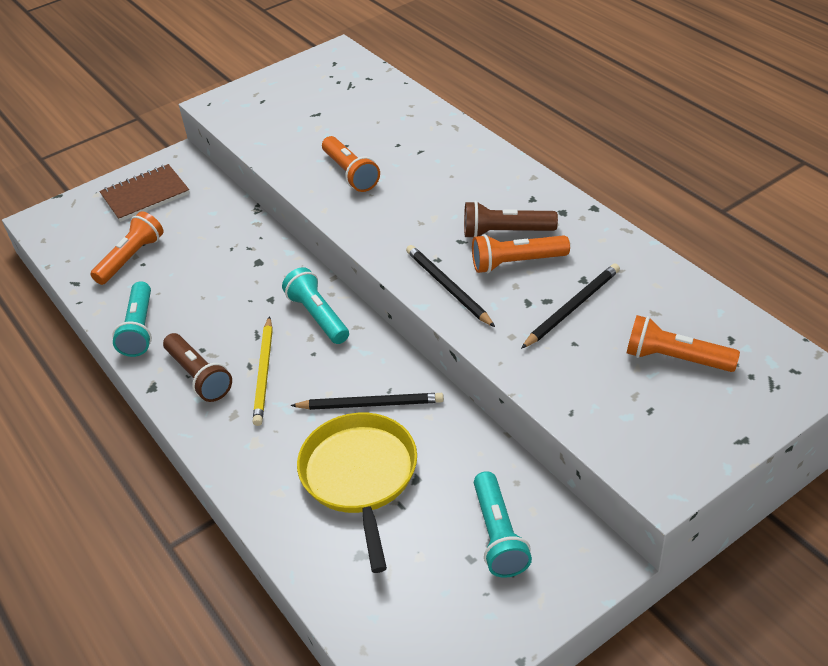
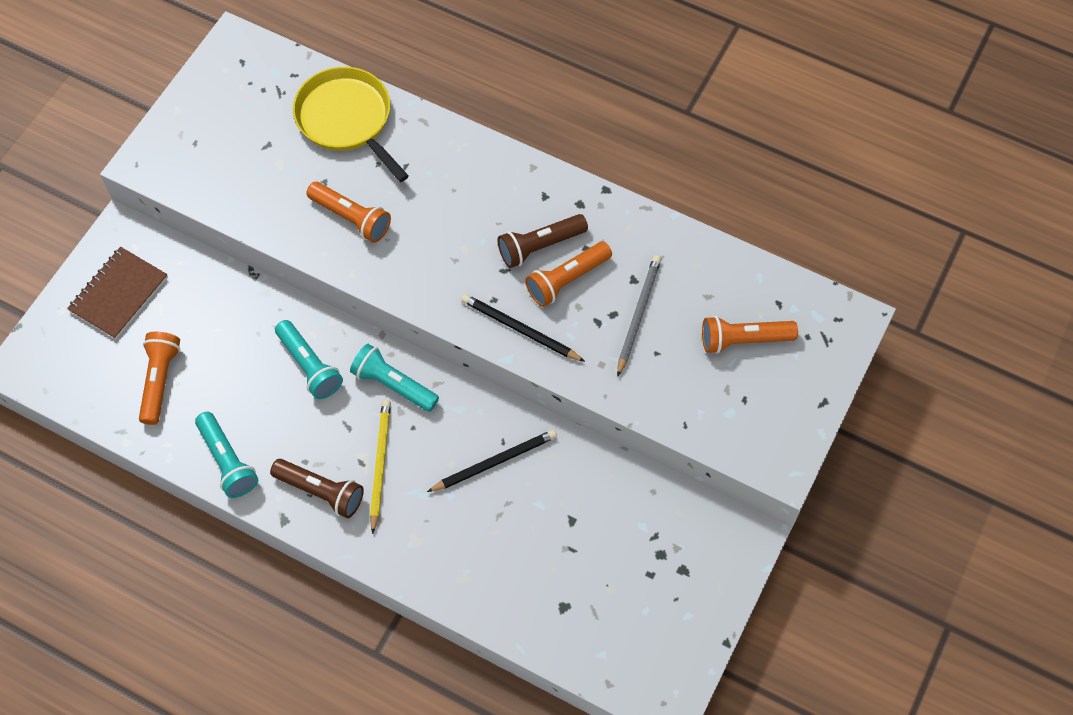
camera: 30 degrees left, 20 degrees up
yellow pencil [253,316,273,426] -> yellow pencil turned 150 degrees counterclockwise [370,400,391,534]
yellow pan [297,413,417,573] -> yellow pan moved to [293,67,409,182]
turquoise flashlight [474,471,532,578] -> turquoise flashlight moved to [275,320,343,399]
black pencil [521,264,620,349] -> grey pencil [617,256,661,377]

